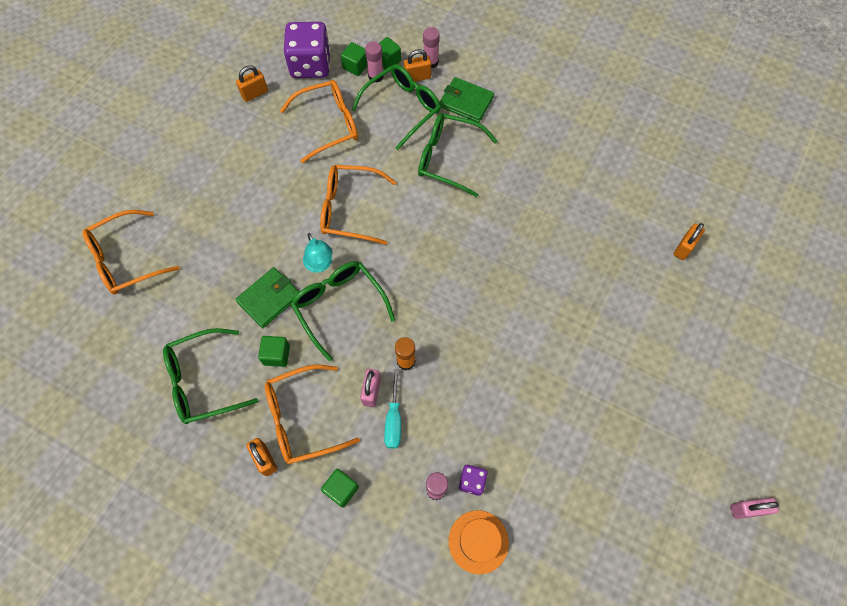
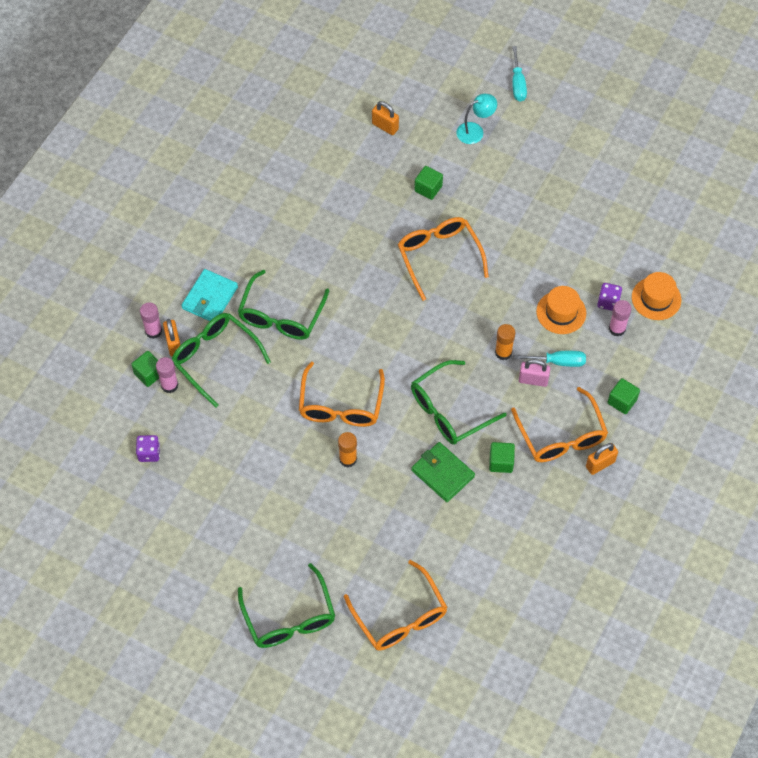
camera: 90 degrees left, 5 degrees down
green glasses [163,328,258,424] -> green glasses moved to [238,563,335,648]
orange padlock [236,65,268,102] -> none
orange glasses [280,80,358,163] -> orange glasses moved to [398,217,489,301]
purple dice [284,22,330,78] -> purple dice [136,435,160,462], size x0.47
turquoise lamp [303,233,333,273] -> turquoise lamp moved to [456,94,497,144]
green cube [341,42,367,76] -> green cube moved to [414,166,443,200]
green wallet [440,77,494,123] -> turquoise wallet [181,269,238,321]
pink padlock [730,498,779,519] -> none
none -> orange glue stick [338,432,357,467]
none -> turquoise screwdriver [512,46,527,102]
none -> orange hat [536,286,586,334]

